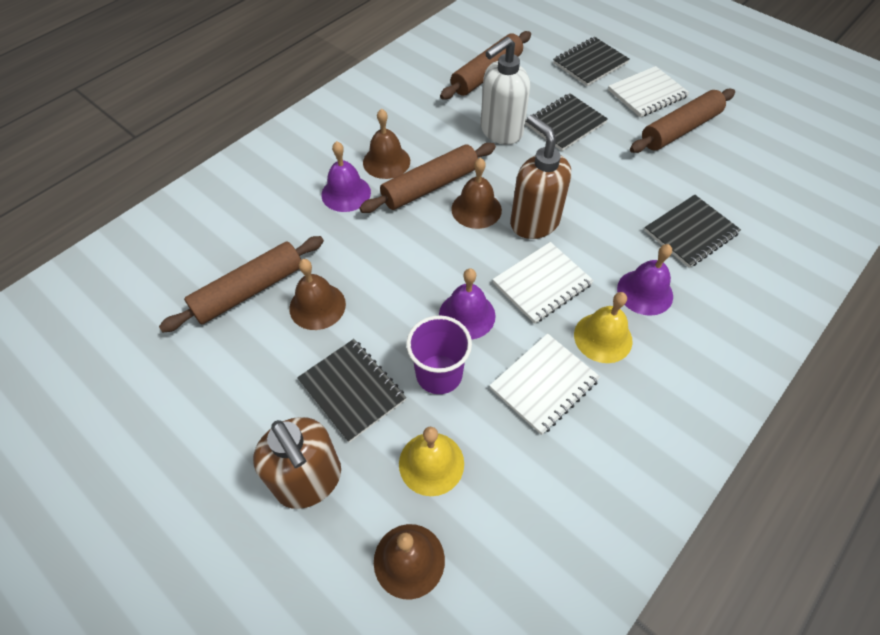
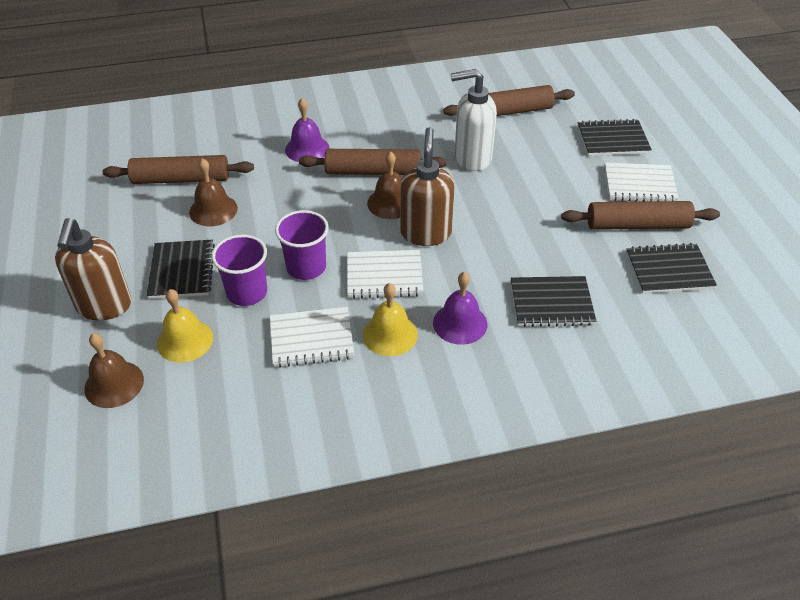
camera: 35 degrees right, 10 degrees down
brown bell [363,108,410,179] -> none
purple bell [439,268,496,340] -> purple cup [275,210,329,280]
black notebook [525,93,608,151] -> black notebook moved to [626,243,717,294]

